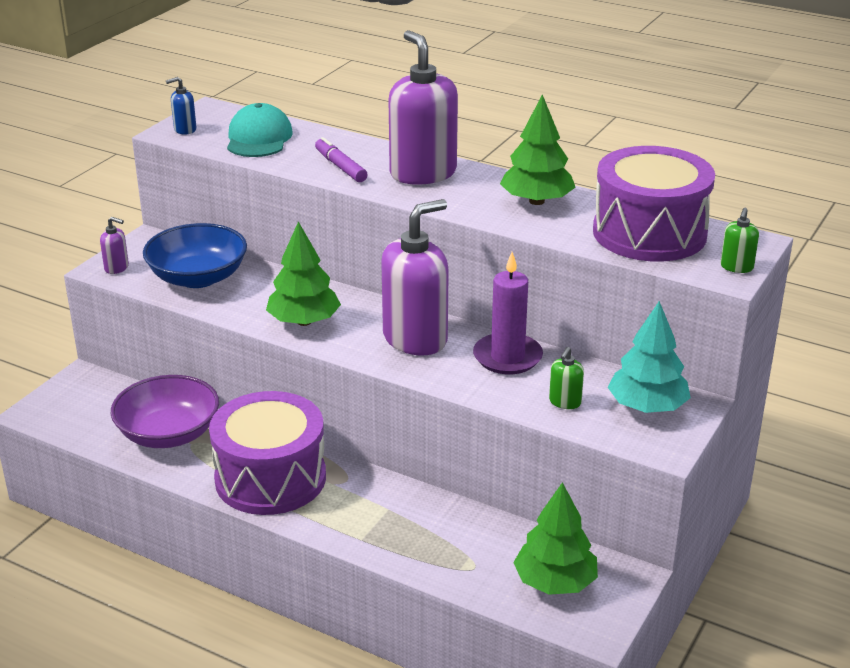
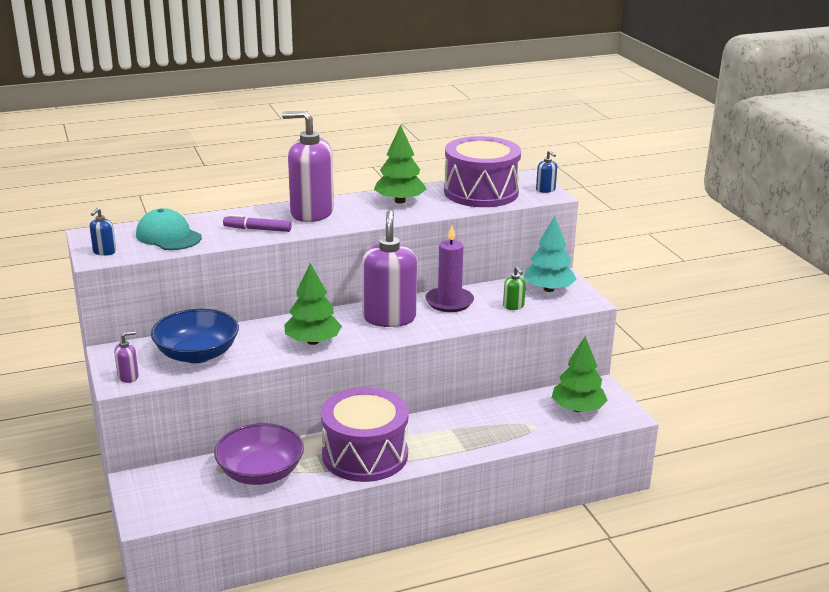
camera: 50 degrees left, 5 degrees down
green soap dispenser [720,208,759,273] -> blue soap dispenser [536,150,557,193]

